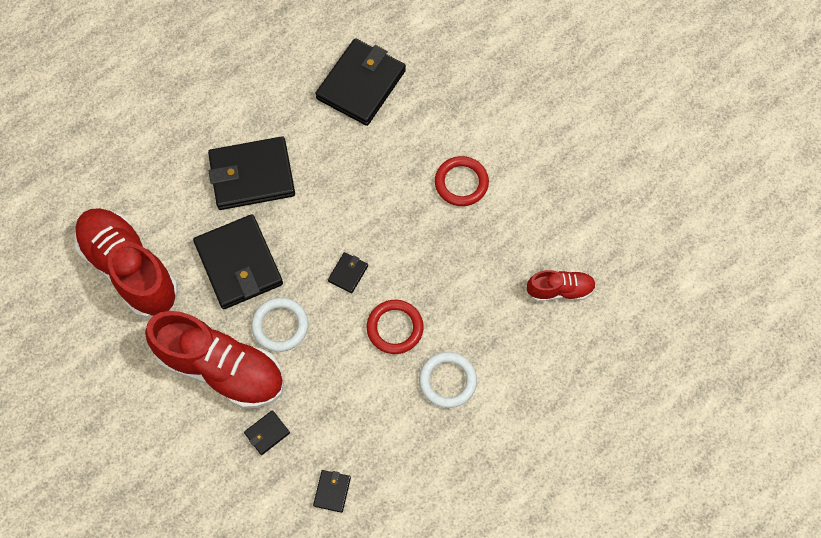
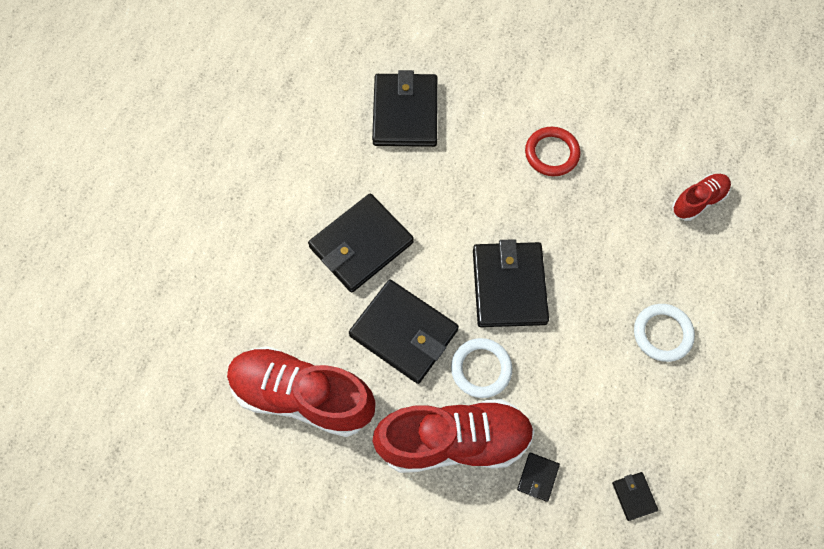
camera: 30 degrees left, 0 degrees up
black wallet [328,252,368,293] -> black wallet [473,239,549,327], size x2.34
red ring [367,300,424,354] -> none

